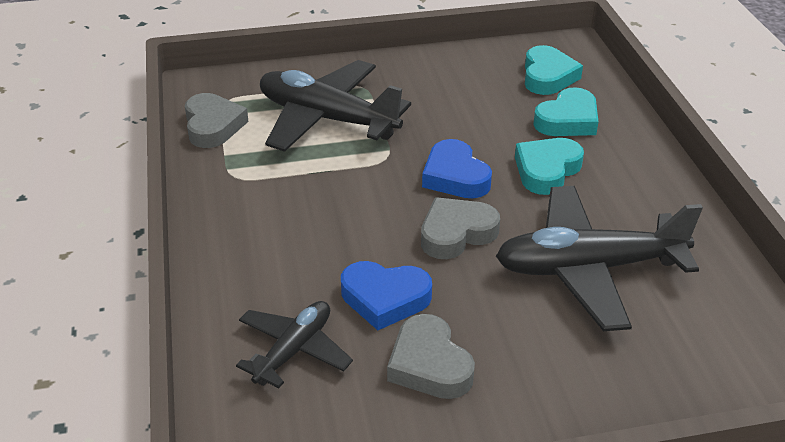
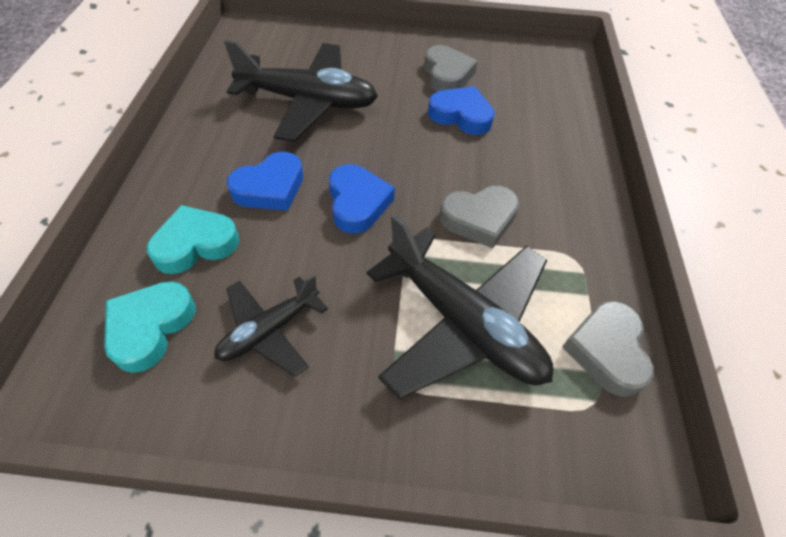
camera: 165 degrees left, 15 degrees up
black plane [236,301,353,388] -> black plane moved to [214,274,328,377]
grey heart [421,197,500,259] -> grey heart moved to [439,186,520,249]
turquoise heart [515,138,584,195] -> blue heart [227,152,303,211]

